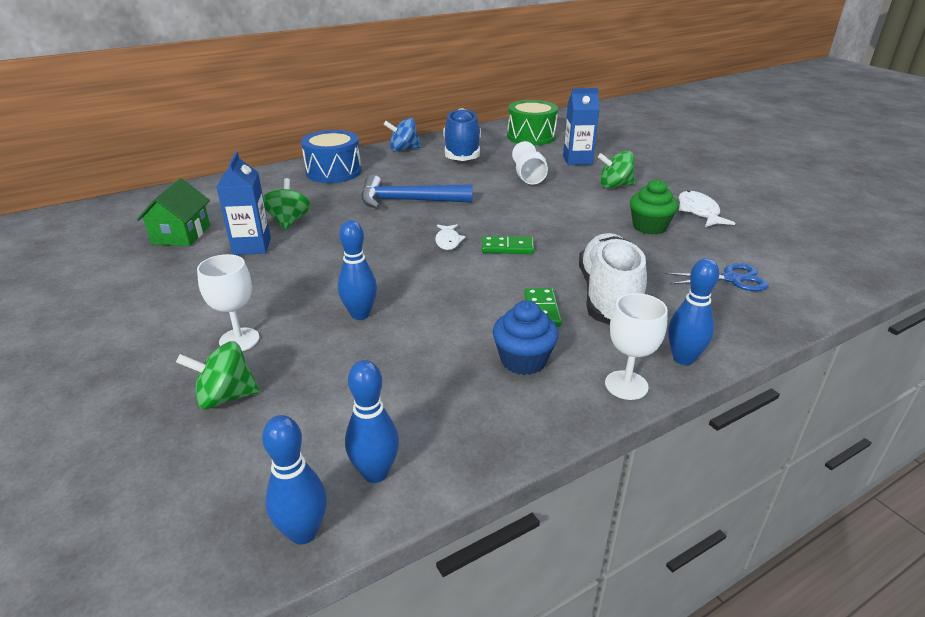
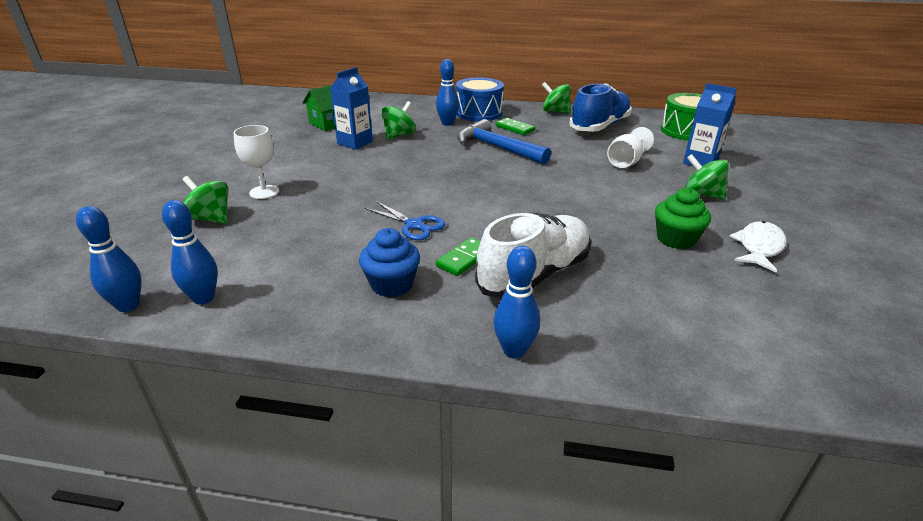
camera: 40 degrees right, 0 degrees up
blue bowling pin [338,220,377,320] -> blue bowling pin moved to [436,59,459,126]
blue spinning top [383,118,421,152] -> green spinning top [542,82,571,114]
white fish [435,224,465,250] -> none
green domino [482,236,534,254] -> green domino moved to [495,118,535,135]
white goblet [605,293,668,400] -> none
blue scissors [665,263,769,291] -> blue scissors moved to [365,201,446,240]

